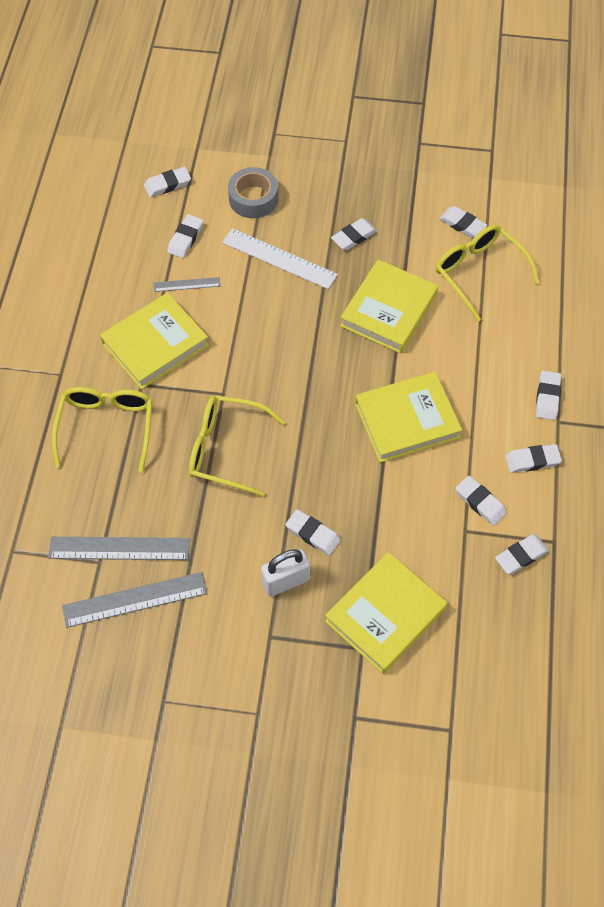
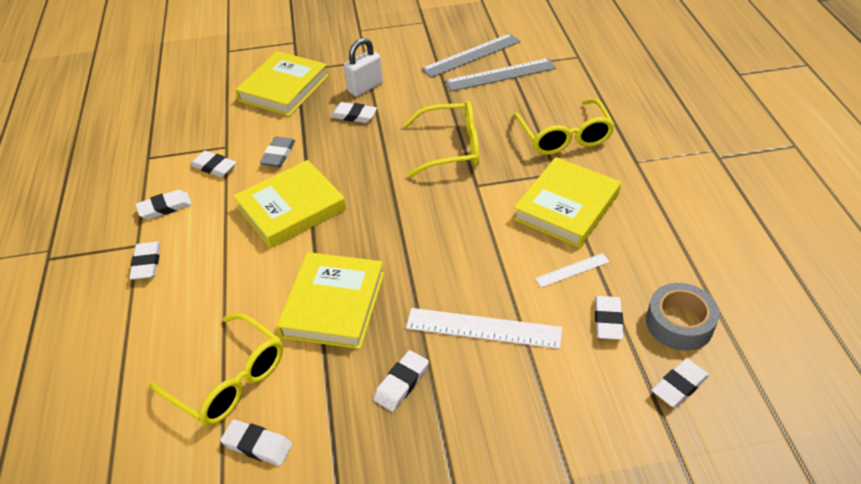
camera: 165 degrees right, 15 degrees down
grey ruler [154,277,221,292] -> white ruler [535,253,610,288]
grey tape [228,167,278,218] -> grey tape moved to [646,283,719,351]
white eraser [495,534,549,574] -> none
none -> grey eraser [260,136,295,167]

